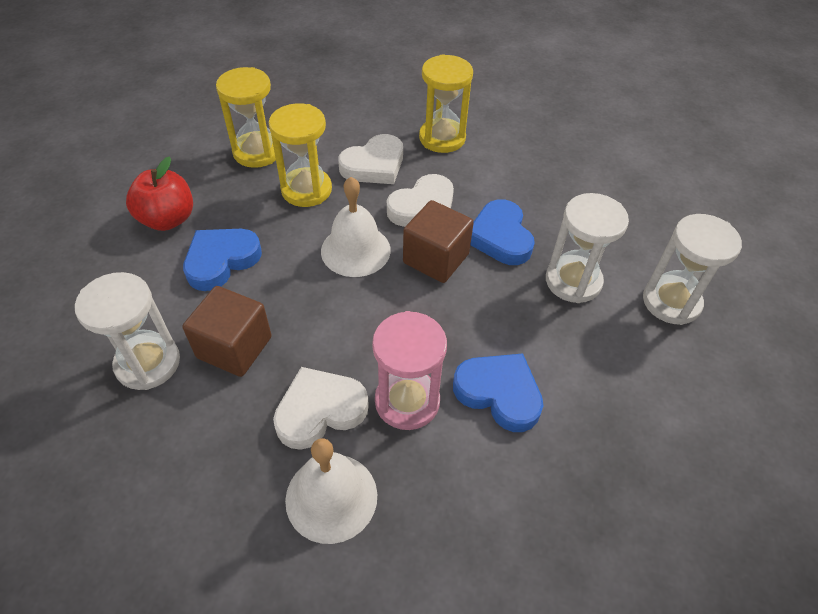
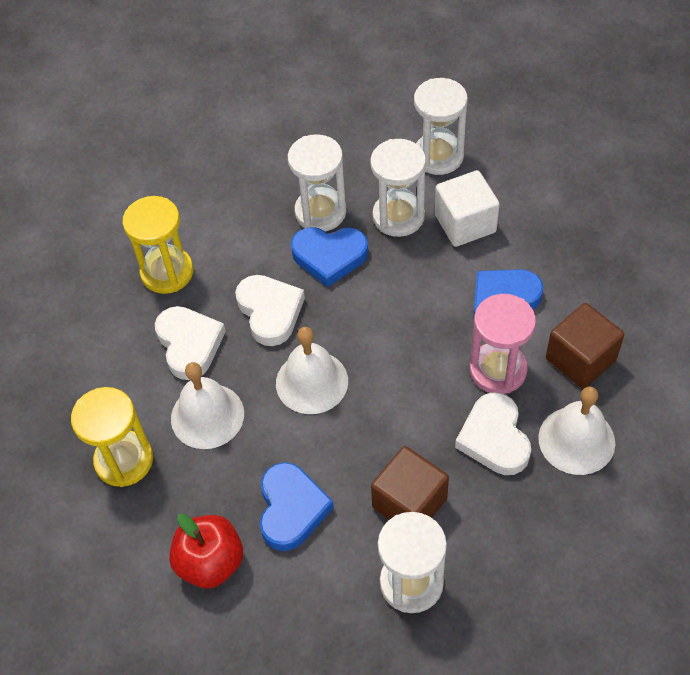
camera: 70 degrees left, 5 degrees up
blue heart [183,229,262,291] -> blue heart turned 150 degrees counterclockwise [260,462,334,551]
yellow hourglass [269,103,332,207] -> white bell [171,362,244,449]
brown cube [403,200,474,283] -> brown cube moved to [546,303,624,389]
none -> white hourglass [288,134,347,231]
none -> white cube [435,170,500,247]

